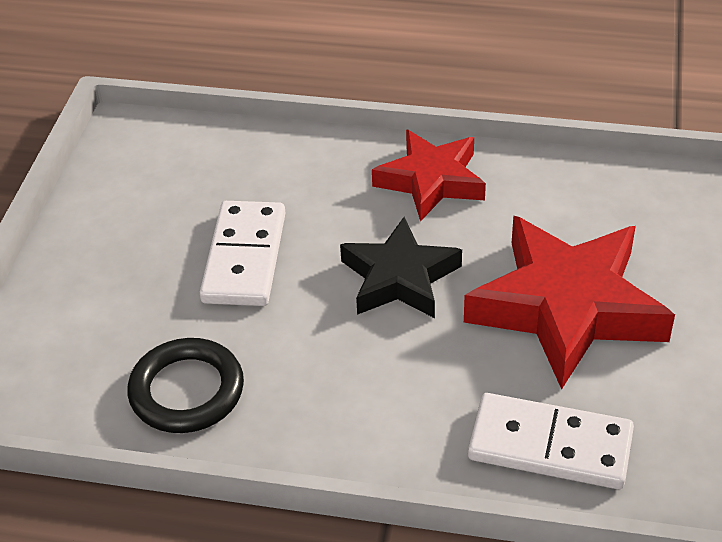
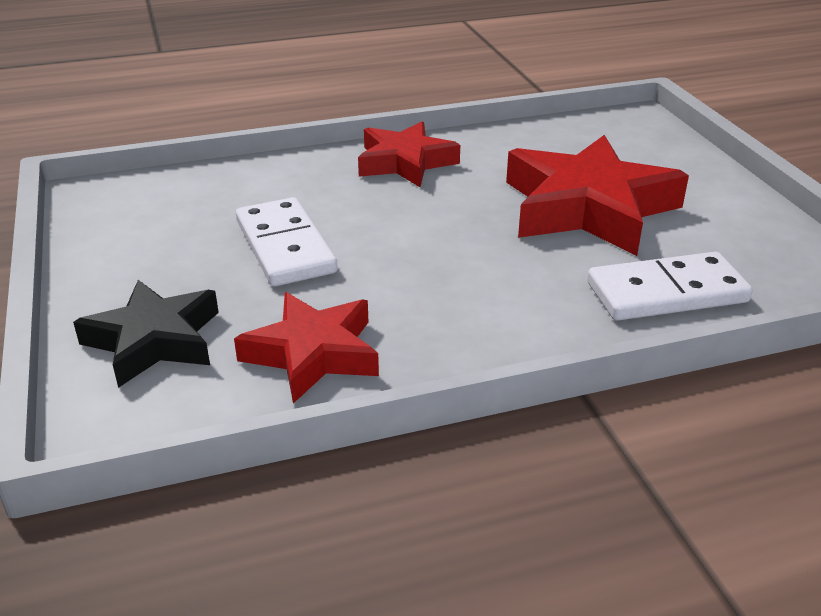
camera: 30 degrees left, 10 degrees down
black ring [127,338,244,433] -> red star [234,292,379,403]
black star [340,217,462,318] -> black star moved to [73,280,219,388]

